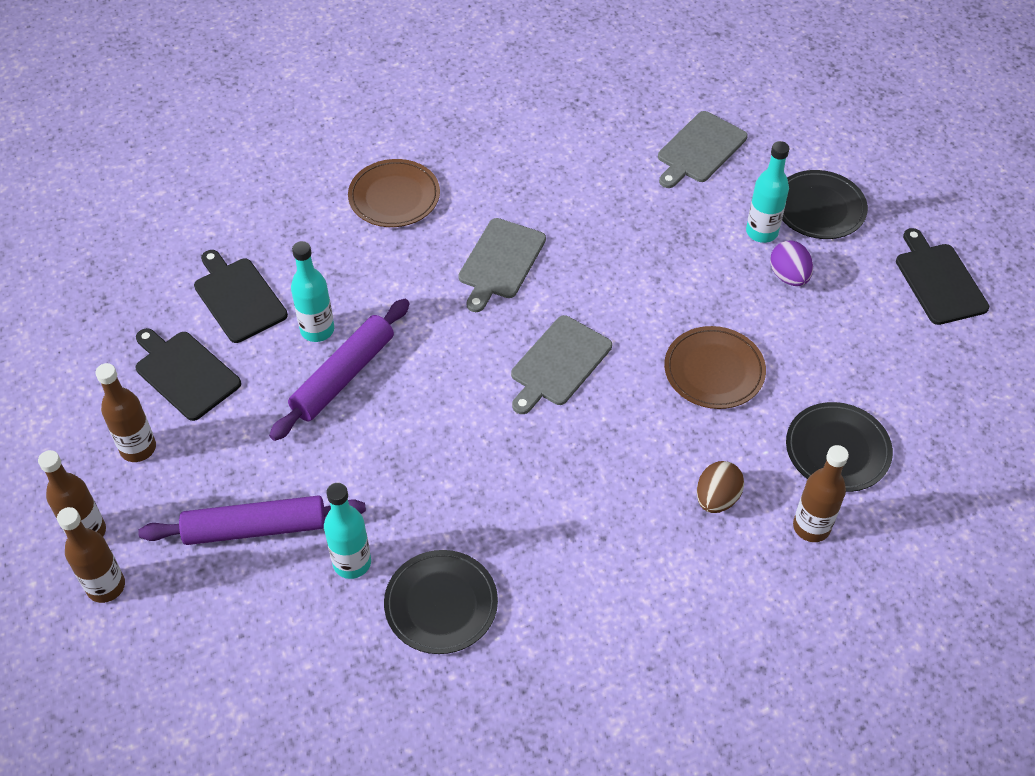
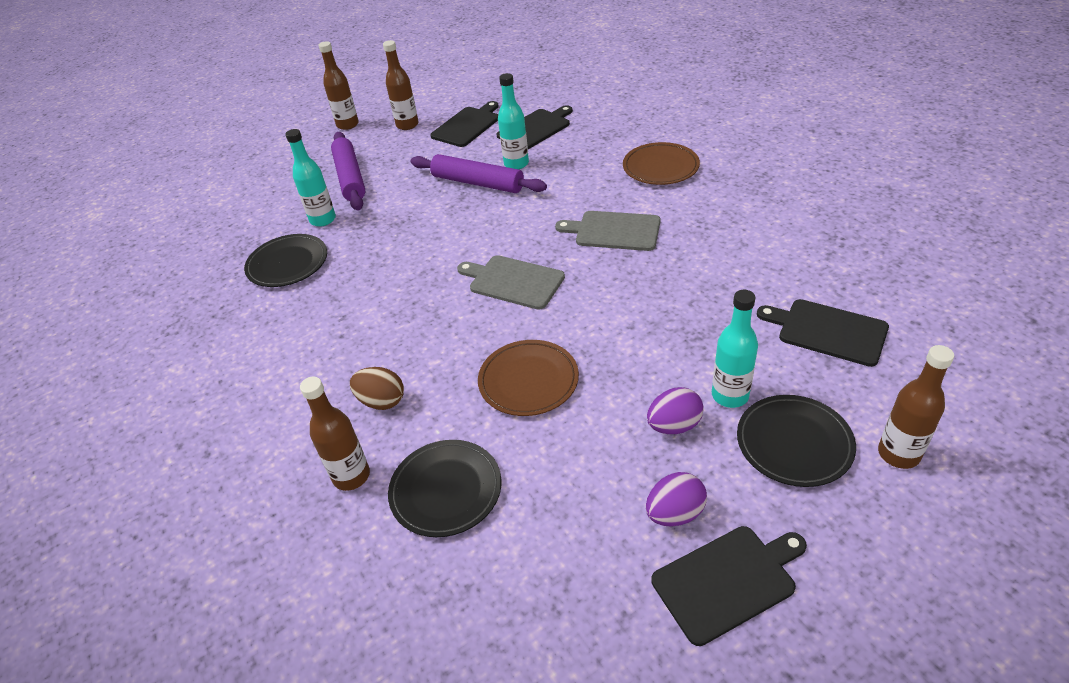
camera: 85 degrees right, 10 degrees down
brown bottle [57,507,125,603] -> brown bottle moved to [878,345,954,469]
grey cutting board [658,111,748,188] -> black cutting board [757,299,889,367]
none -> purple egg [646,472,707,527]

